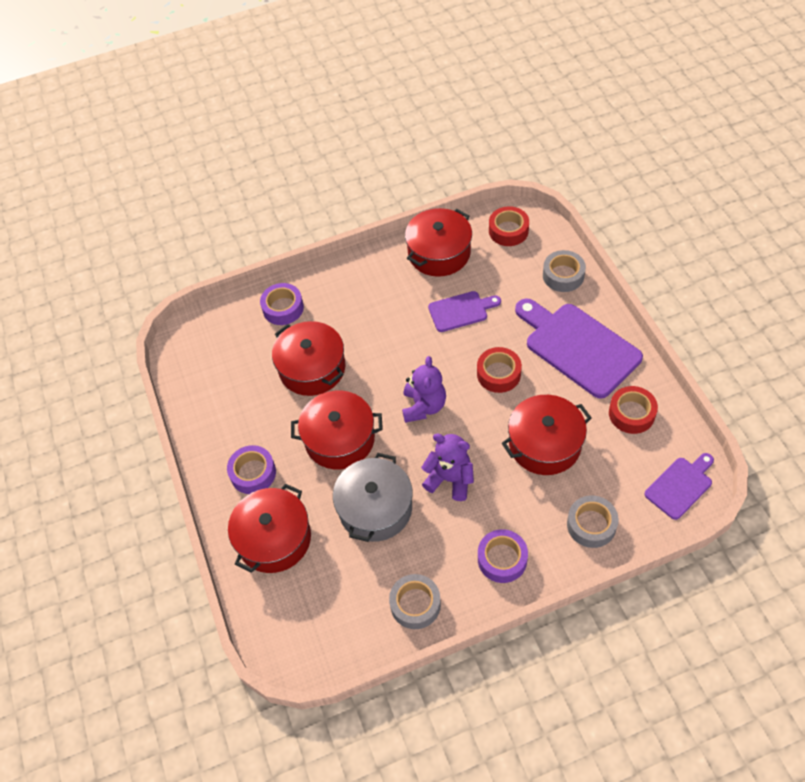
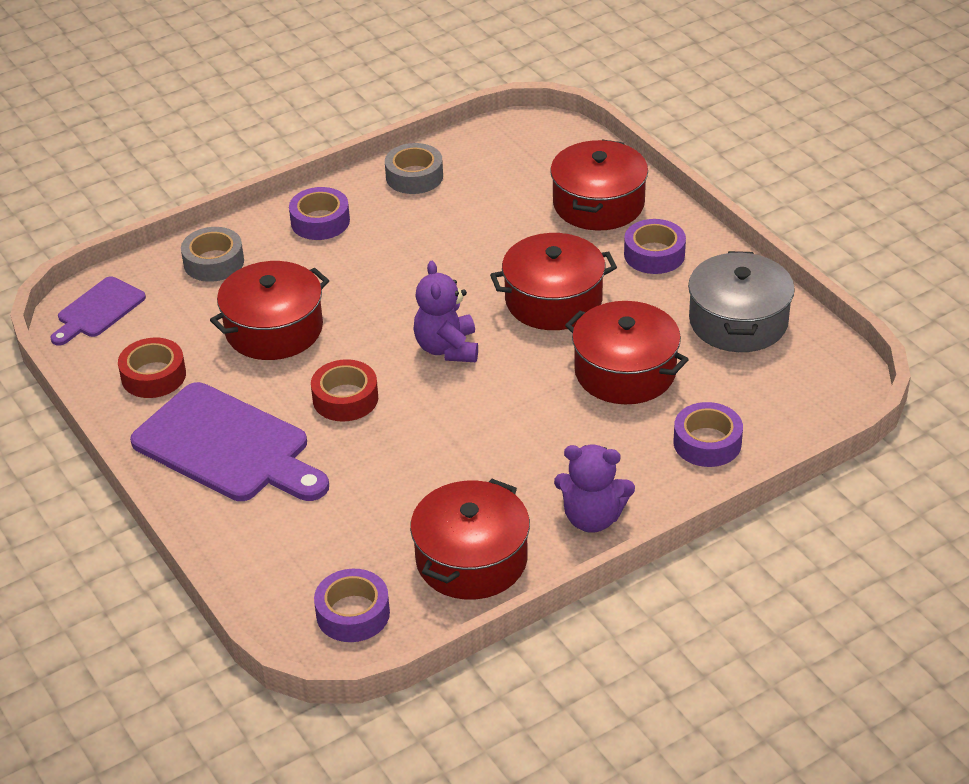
camera: 165 degrees right, 15 degrees down
grey pot [333,453,413,542] -> grey pot moved to [688,251,795,352]
purple teddy bear [421,434,474,501] -> purple teddy bear moved to [554,445,635,533]
purple cutting board [428,291,501,332] -> none
red tape [489,206,529,246] -> purple tape [314,569,390,642]
grey tape [543,250,586,292] -> none

